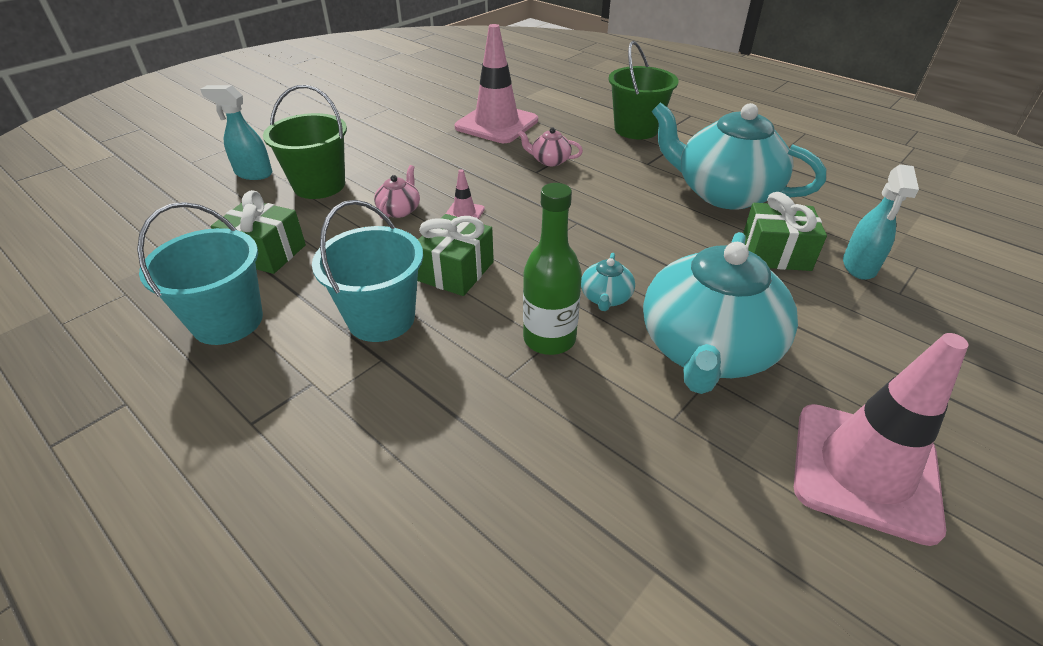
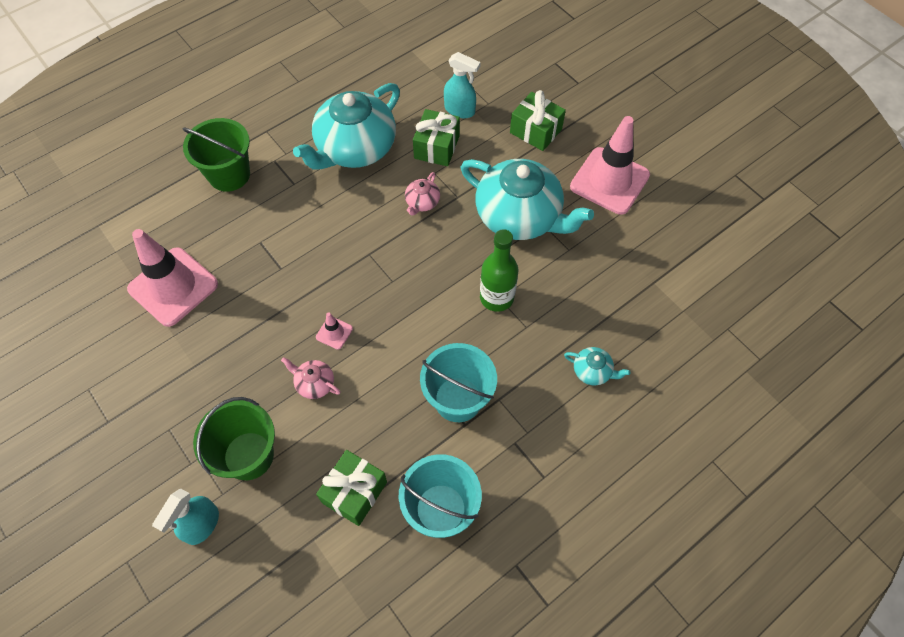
camera: 80 degrees left, 20 degrees up
green gift [417,214,494,296] -> green gift moved to [510,90,566,151]
pink teapot [518,128,583,166] -> pink teapot moved to [405,172,440,216]
turquoise teapot [581,253,635,311] -> turquoise teapot moved to [564,347,631,386]

